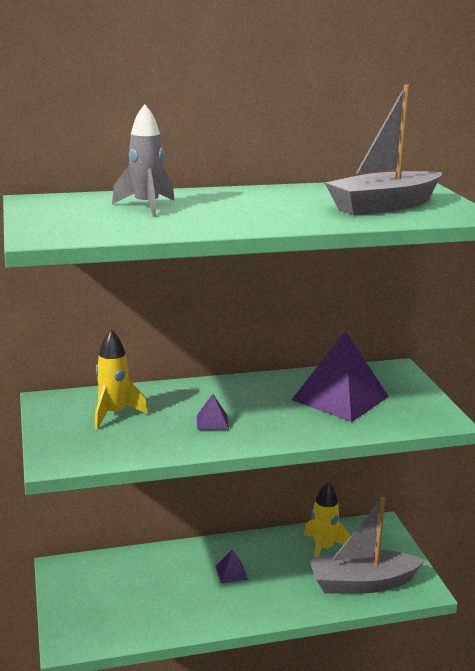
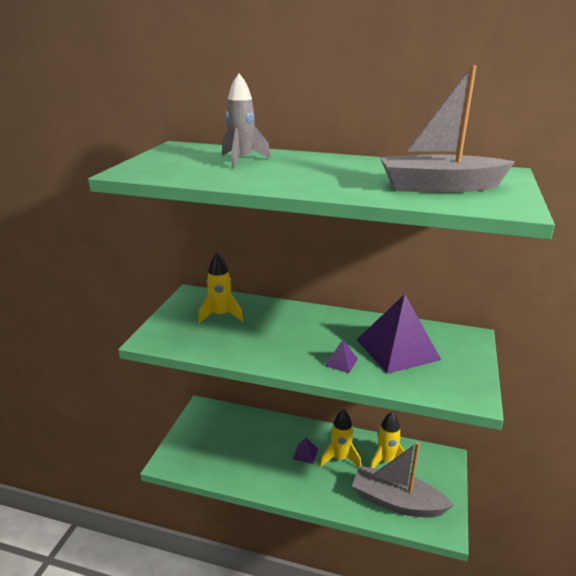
camera: 30 degrees right, 5 degrees up
purple pyramid [197,394,229,430] -> purple pyramid moved to [324,340,358,373]
none -> yellow rocket [320,410,361,467]

